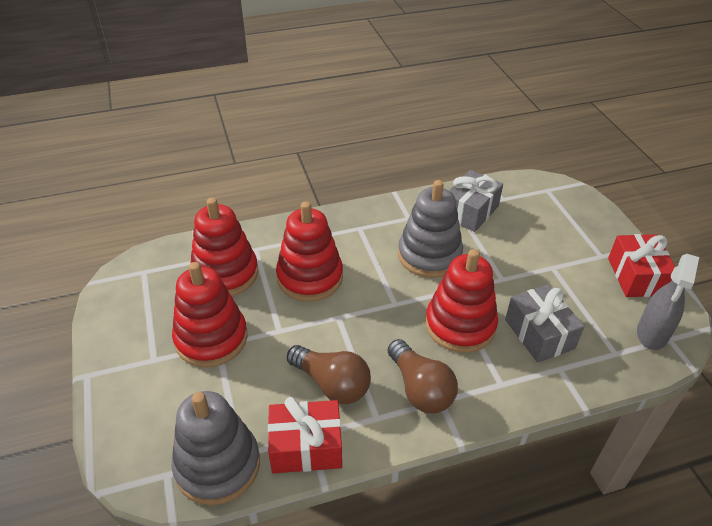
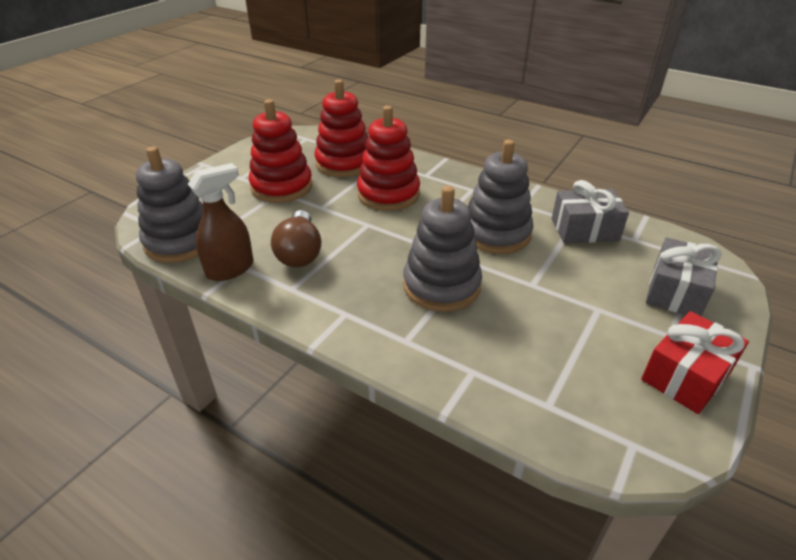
camera: 50 degrees right, 5 degrees down
red gift [268,397,342,473] -> brown spray bottle [188,163,253,281]
brown light bulb [387,339,458,413] -> none
red stacking toy [425,249,498,353] -> grey stacking toy [403,186,482,312]
grey gift [505,285,584,363] -> grey gift moved to [646,237,721,316]
grey spray bottle [637,254,699,350] -> none

